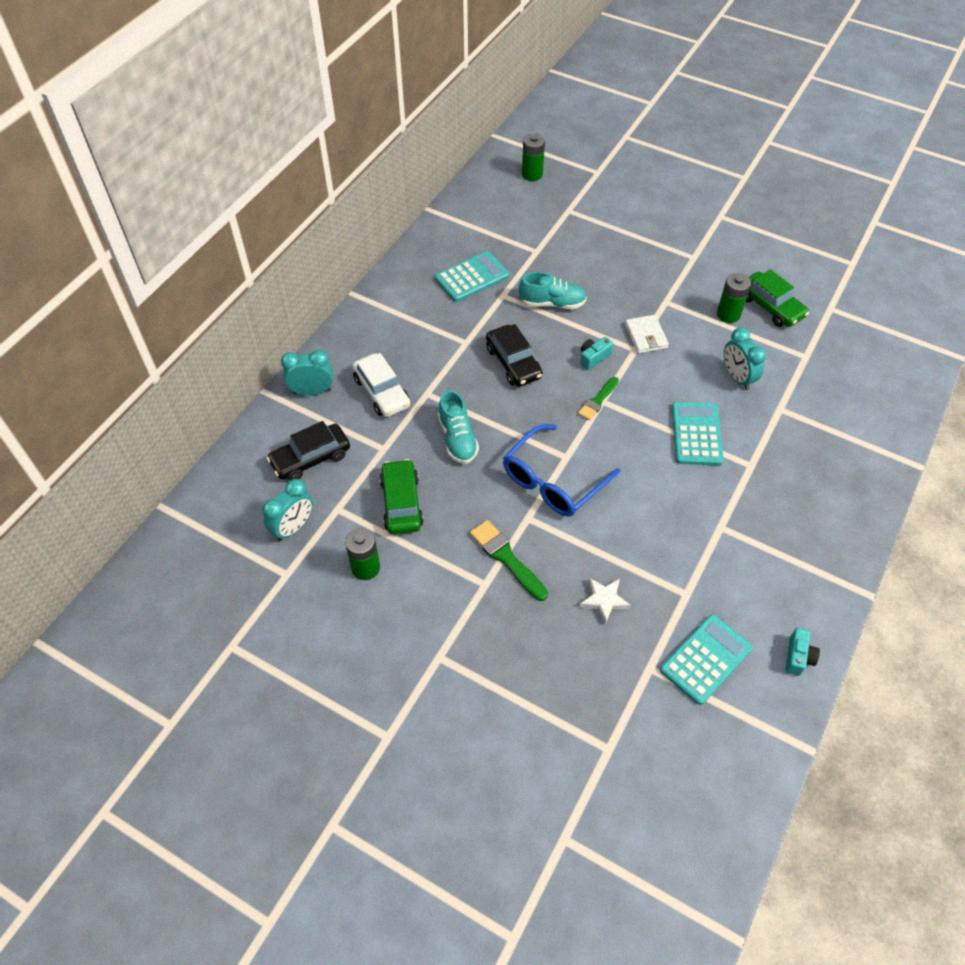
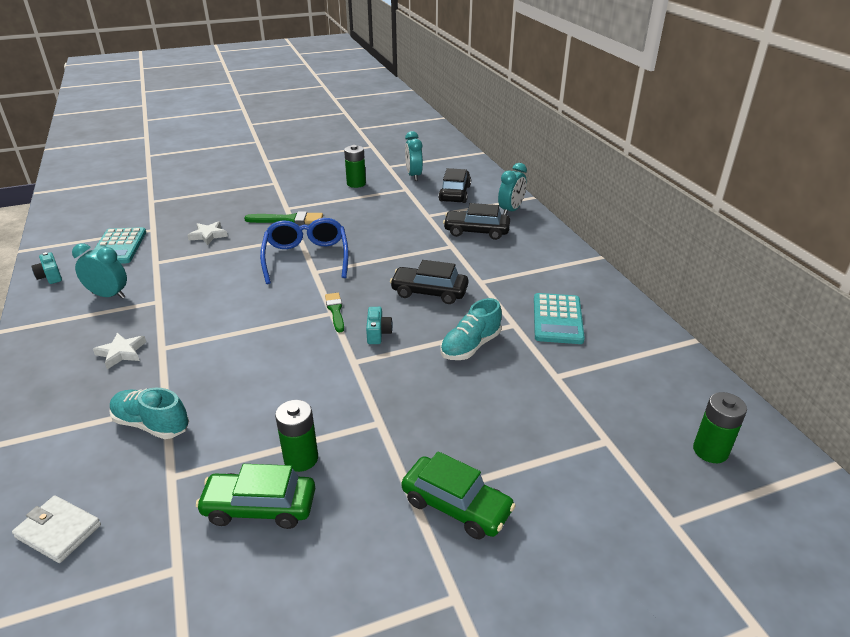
camera: 130 degrees right, 20 degrees down
white car [352,353,410,417] -> black car [443,203,510,240]
green car [379,459,424,534] -> green car moved to [401,451,516,539]
turquoise shoe [438,390,479,464] -> turquoise shoe moved to [109,388,189,439]
white wallet [625,315,669,354] -> white wallet moved to [12,495,101,563]
turquoise calculator [672,402,724,466] -> none
turquoise clock [724,327,766,390] -> turquoise clock moved to [72,243,127,299]
none -> white star [93,333,146,369]

